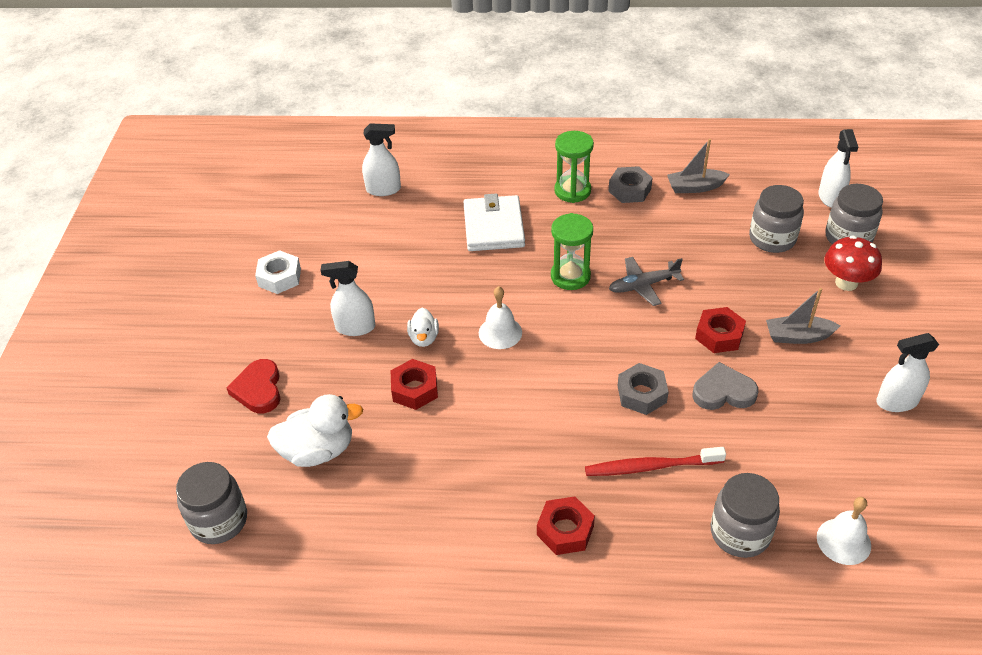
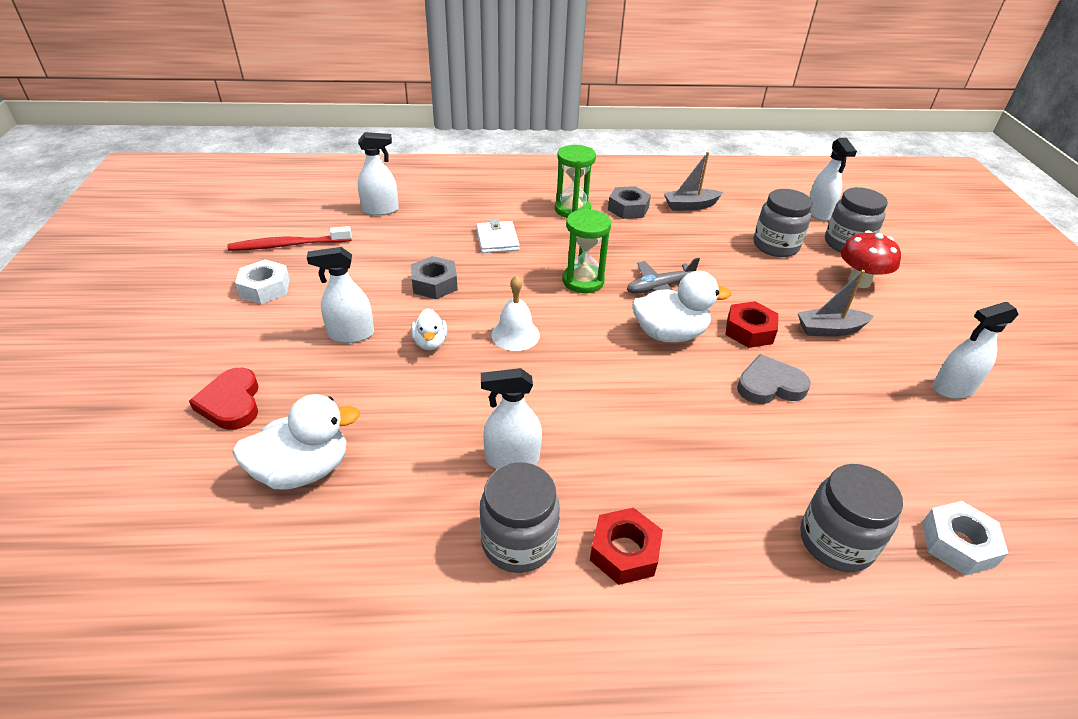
camera: 10 degrees left, 5 degrees down
grey jar [176,462,247,544] -> grey jar moved to [480,462,560,573]
red nut [391,359,438,410] -> none
white wallet [464,194,525,251] -> white wallet [476,220,520,253], size x0.64
red toothbrush [585,447,726,476] -> red toothbrush moved to [227,226,352,251]
grey nut [617,363,669,415] -> grey nut moved to [411,256,458,299]
white bell [817,497,871,565] -> white nut [922,501,1008,576]
none -> white spray bottle [481,368,542,469]
none -> white duck [632,271,731,343]

